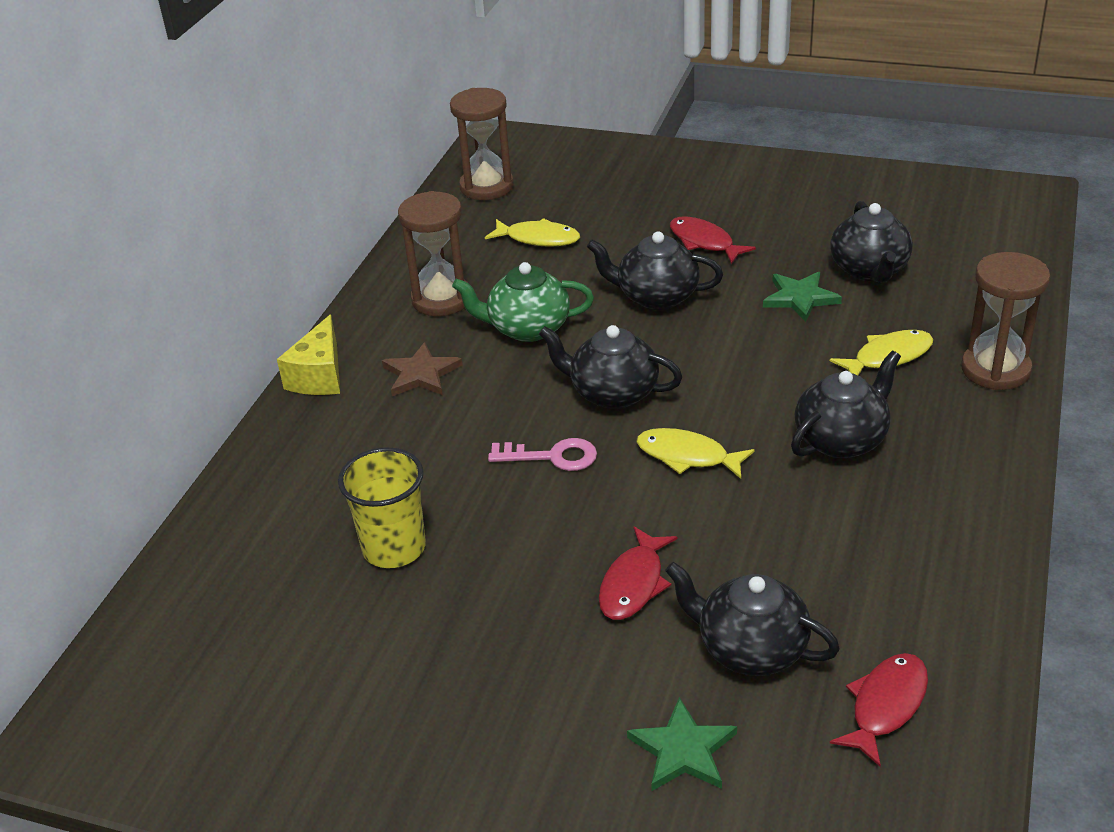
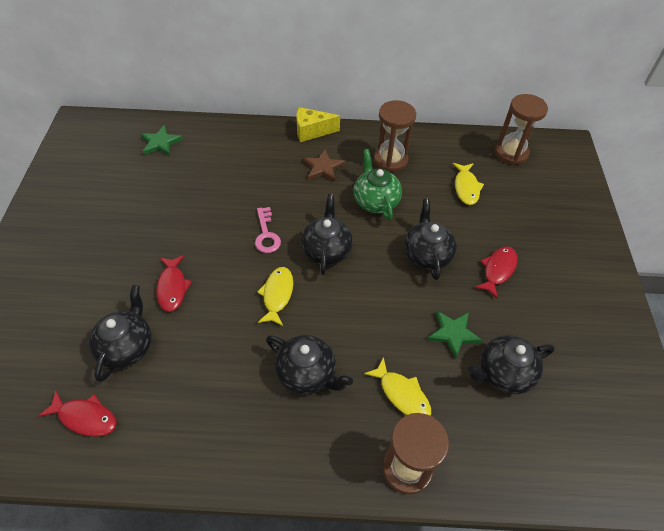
camera: 70 degrees right, 15 degrees up
yellow cup [338,447,426,568] -> none
red fish [599,526,677,620] -> red fish turned 105 degrees counterclockwise [156,255,192,312]
green star [627,697,737,791] -> green star moved to [141,125,183,156]

